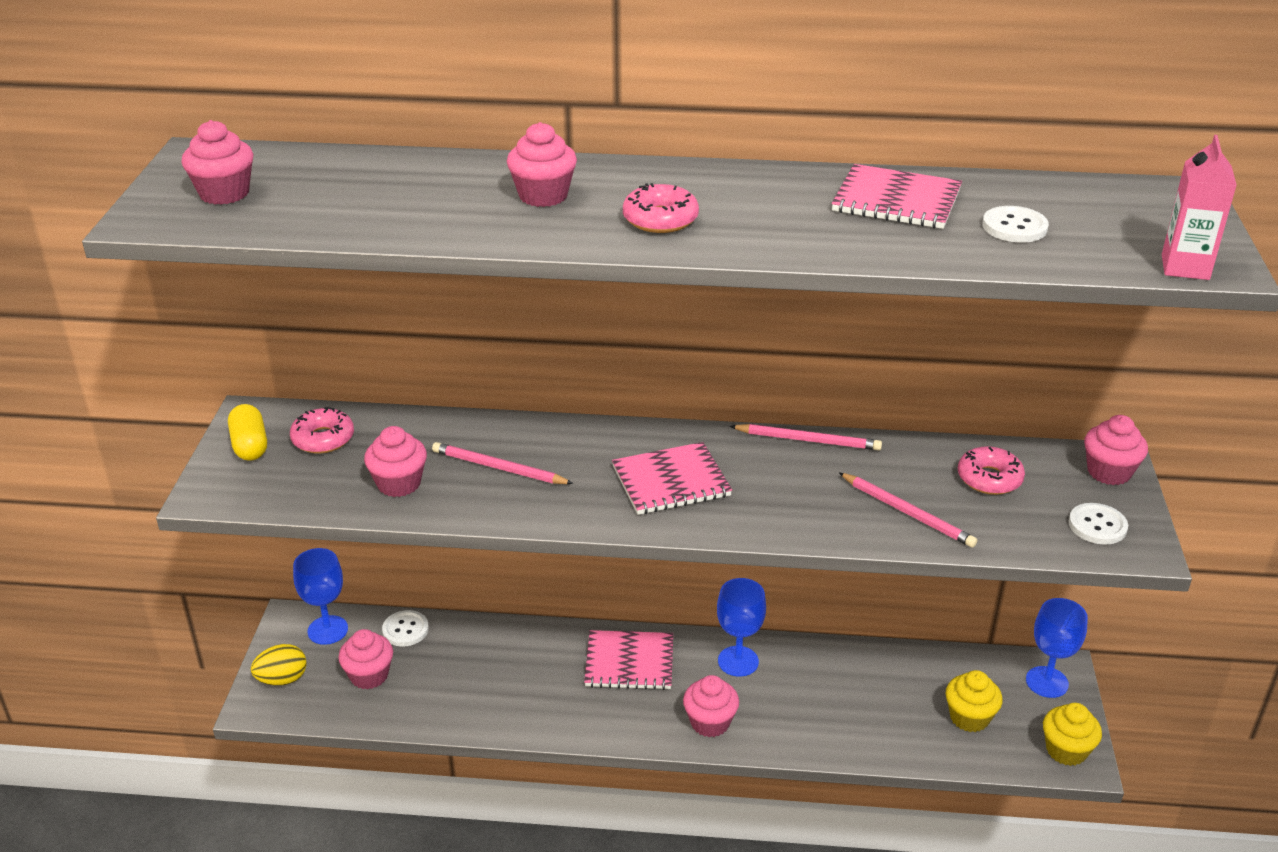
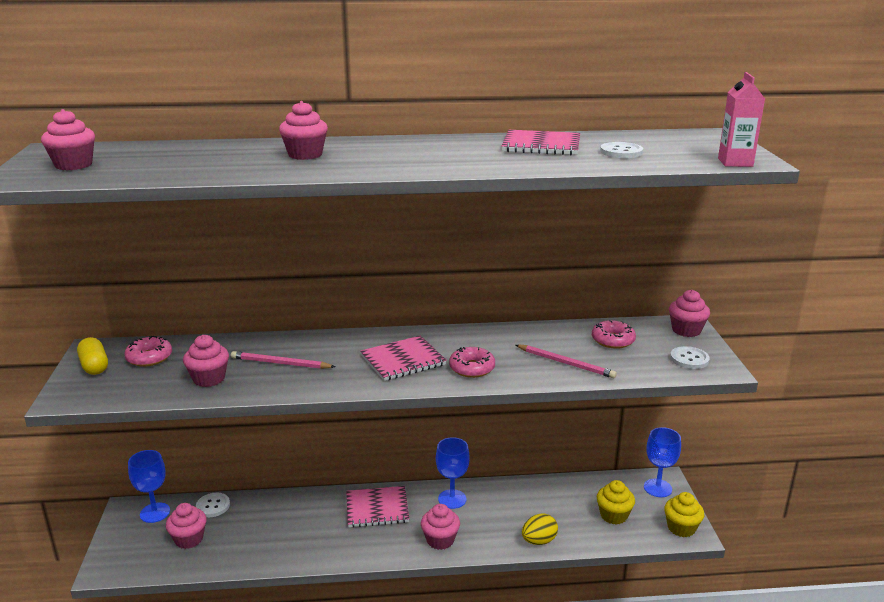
camera: 10 degrees left, 10 degrees down
yellow egg [251,644,307,686] -> yellow egg moved to [522,513,558,545]
pink donut [623,183,699,233] -> pink donut moved to [449,347,495,378]
pink pencil [730,424,882,450] -> none

